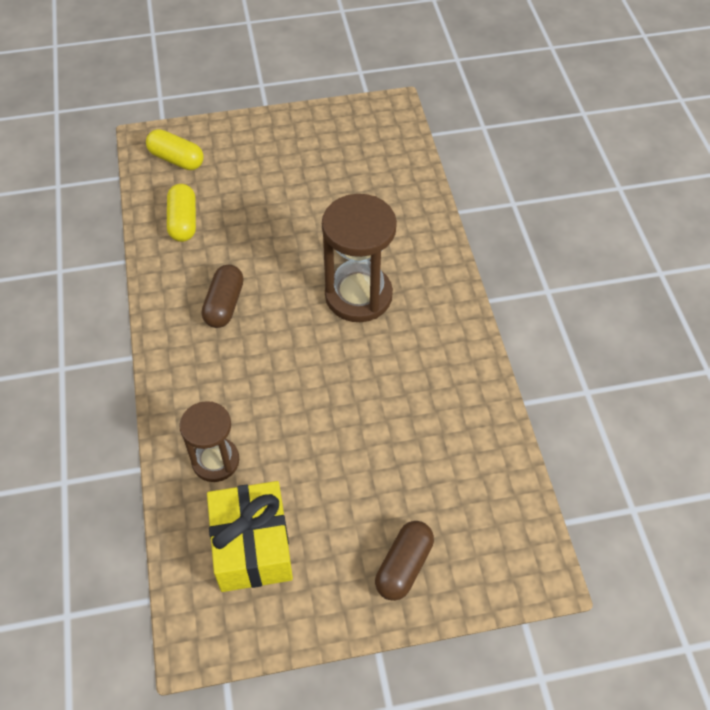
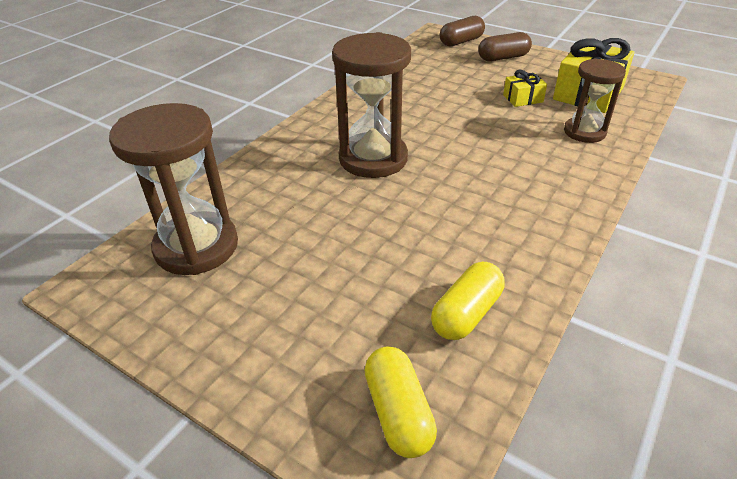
camera: 135 degrees left, 15 degrees down
brown capsule [202,265,244,328] -> brown capsule moved to [440,16,485,47]
none -> brown hourglass [109,103,238,275]
none -> yellow gift [503,70,547,107]

